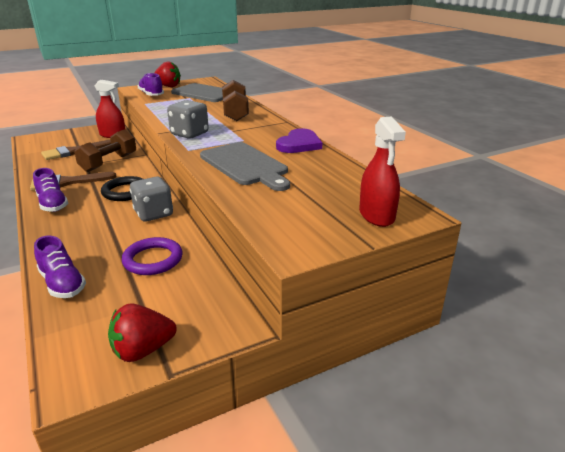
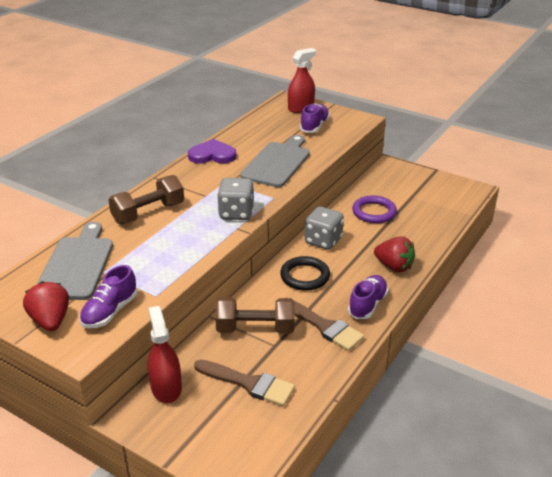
camera: 120 degrees left, 5 degrees up
purple shoe [34,236,86,298] -> purple shoe moved to [300,104,330,133]
red strawberry [108,303,177,362] -> red strawberry moved to [374,237,415,272]

